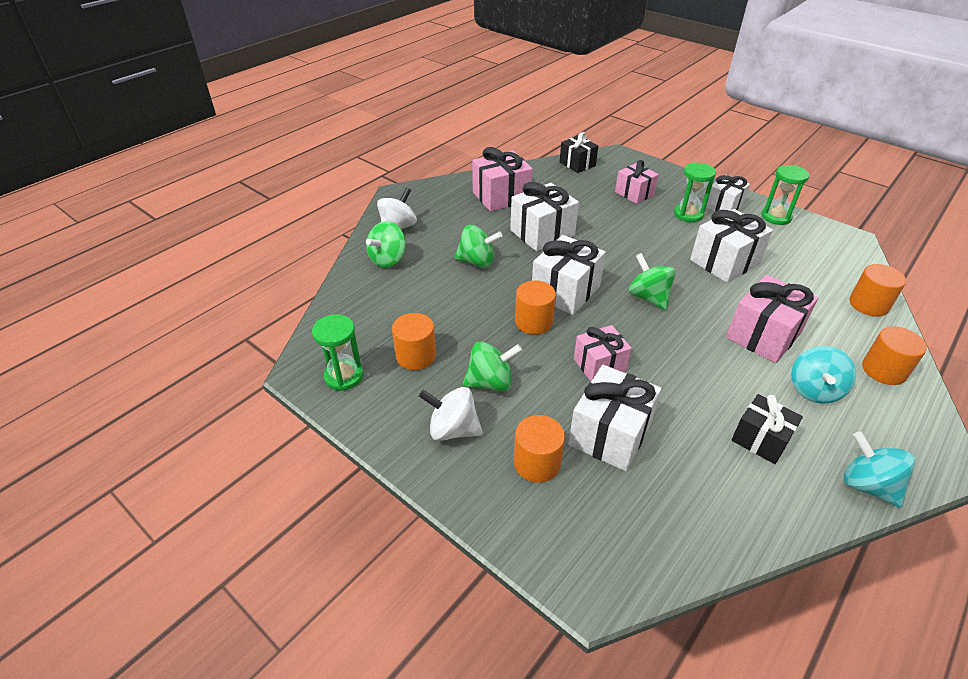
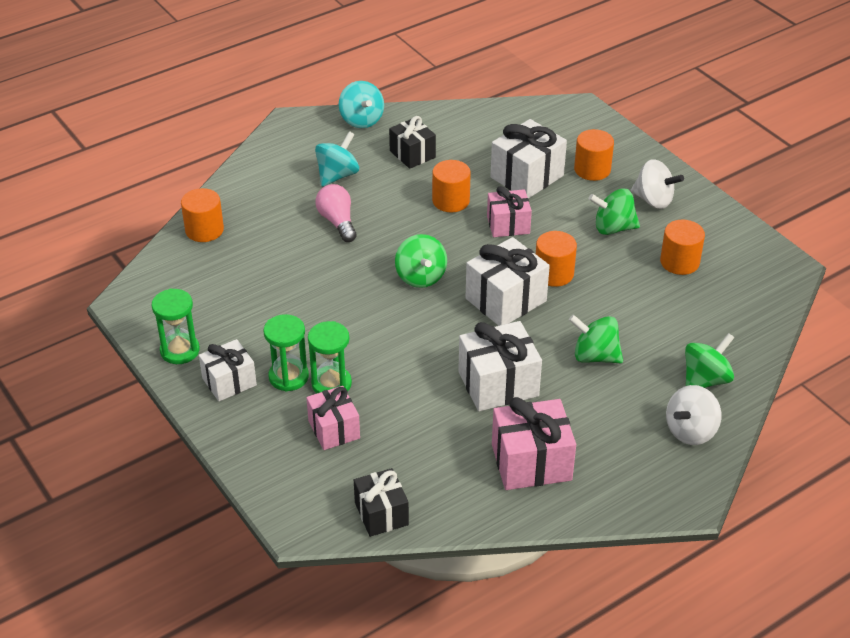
camera: 165 degrees left, 0 degrees up
green hourglass [312,314,363,391] -> green hourglass moved to [308,321,352,394]
white gift [690,209,773,283] -> none
pink gift [726,275,818,363] -> pink light bulb [316,184,357,242]
orange cylinder [862,327,927,385] -> orange cylinder moved to [432,160,471,212]

